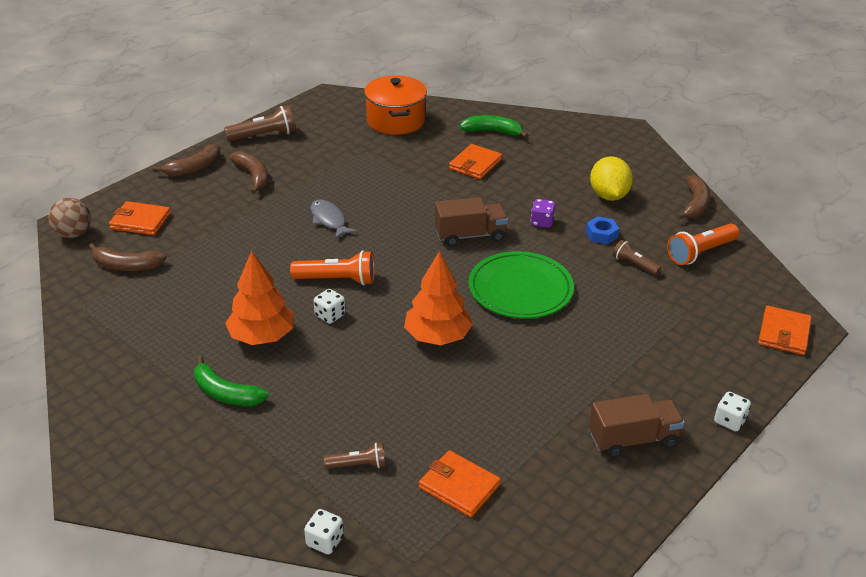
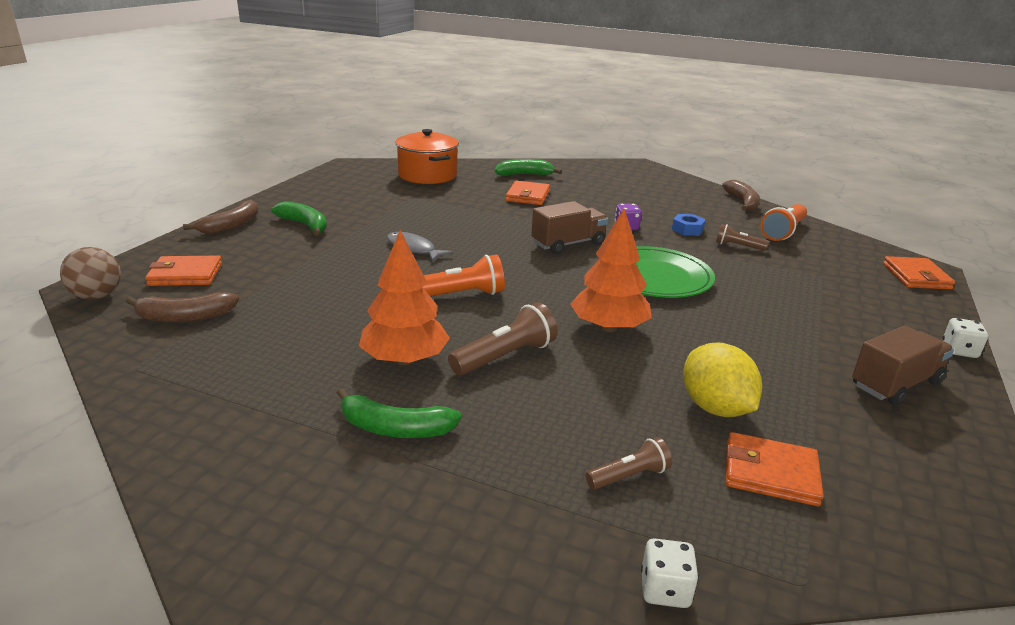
camera: 20 degrees left, 10 degrees down
brown flashlight [224,105,296,142] -> brown flashlight moved to [448,302,558,376]
brown banana [229,151,268,194] -> green banana [271,201,327,235]
white dice [314,289,345,324] -> none
yellow lemon [590,156,633,201] -> yellow lemon moved to [683,343,762,417]

